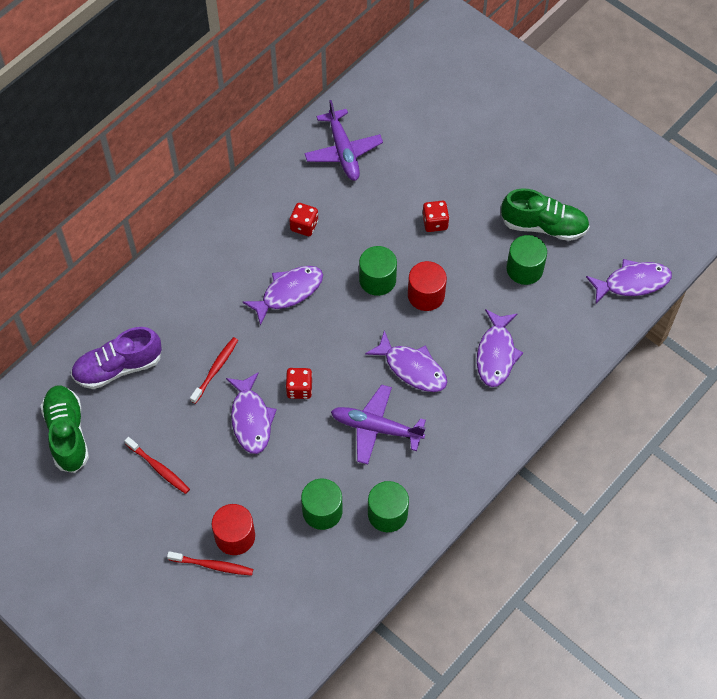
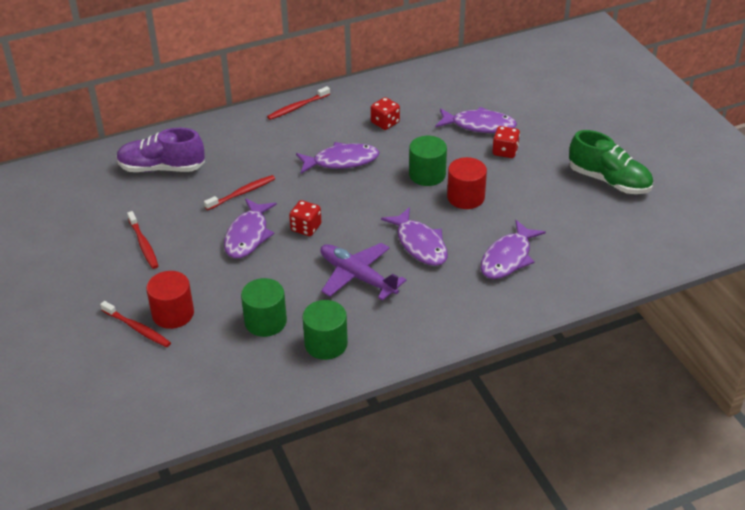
camera: 25 degrees right, 20 degrees down
green shoe [41,386,89,473] -> none
purple plane [304,100,383,181] -> none
green cylinder [507,235,547,285] -> none
purple fish [586,259,672,303] -> purple fish moved to [435,107,517,133]
none -> red toothbrush [267,86,330,120]

